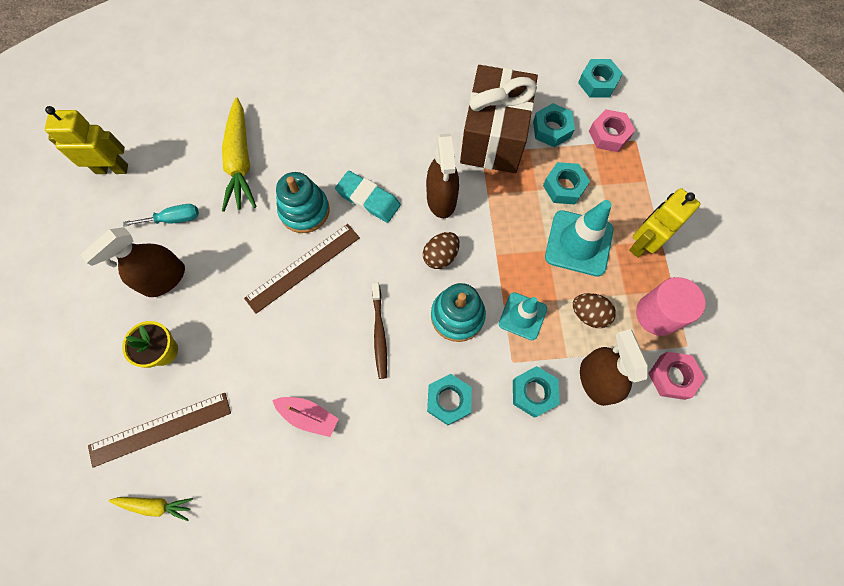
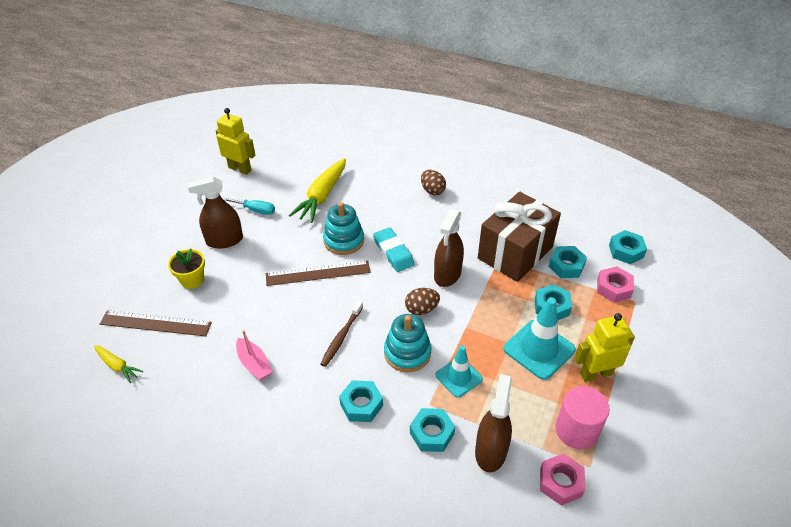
camera: 30 degrees right, 25 degrees down
brown egg [573,293,616,328] -> brown egg moved to [421,170,446,195]

